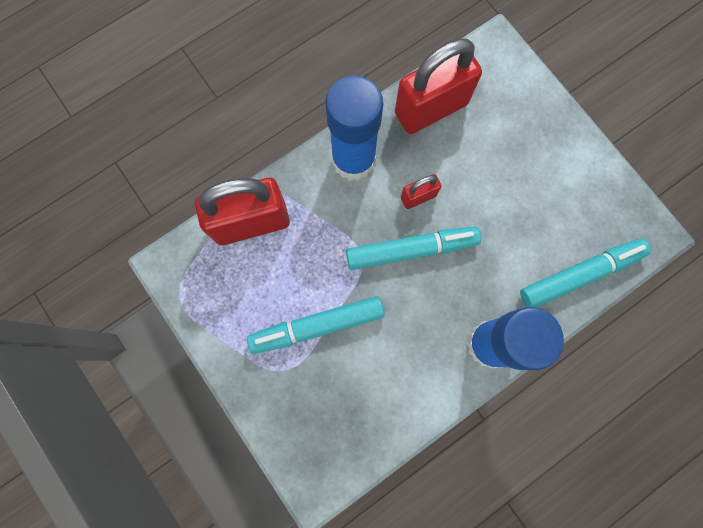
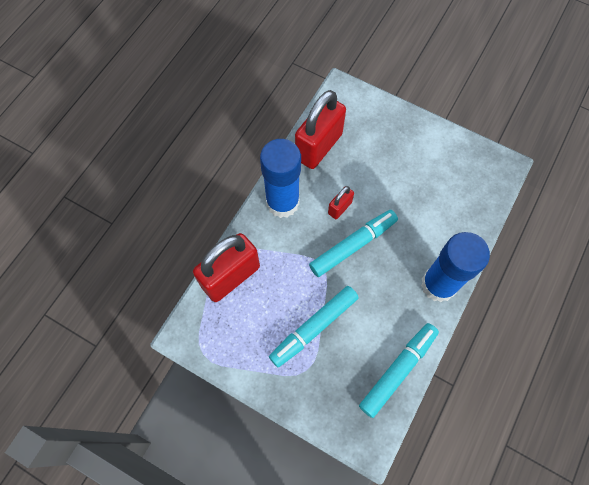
camera: 25 degrees left, 10 degrees down
turquoise marker [520,239,651,307] -> turquoise marker moved to [359,323,439,418]

